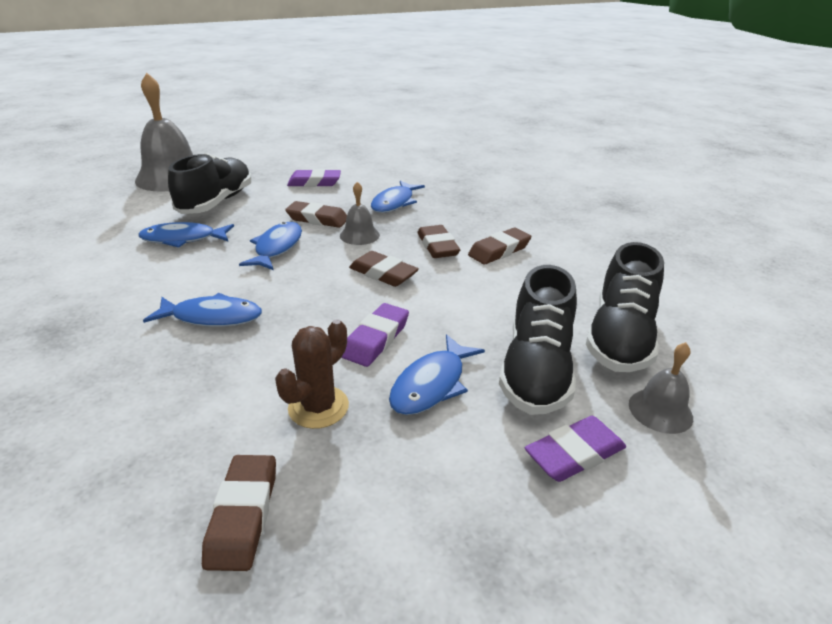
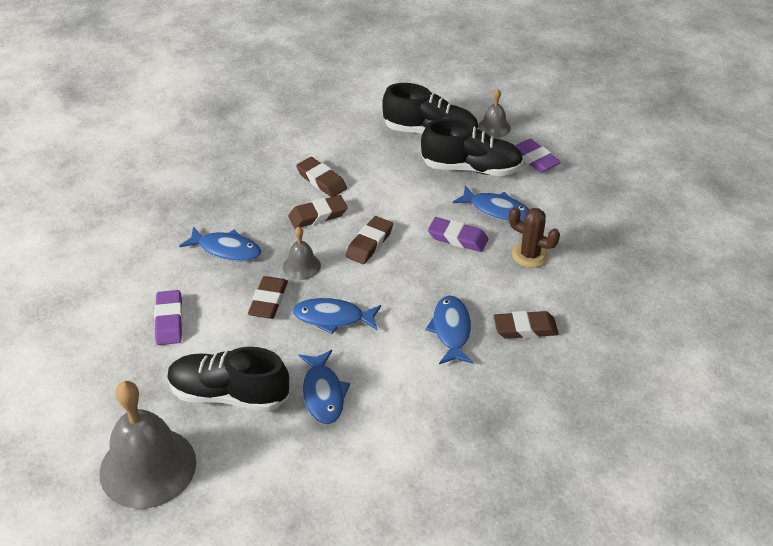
camera: 95 degrees left, 10 degrees up
brown eraser [202,455,276,571] -> brown eraser moved to [494,311,559,339]

